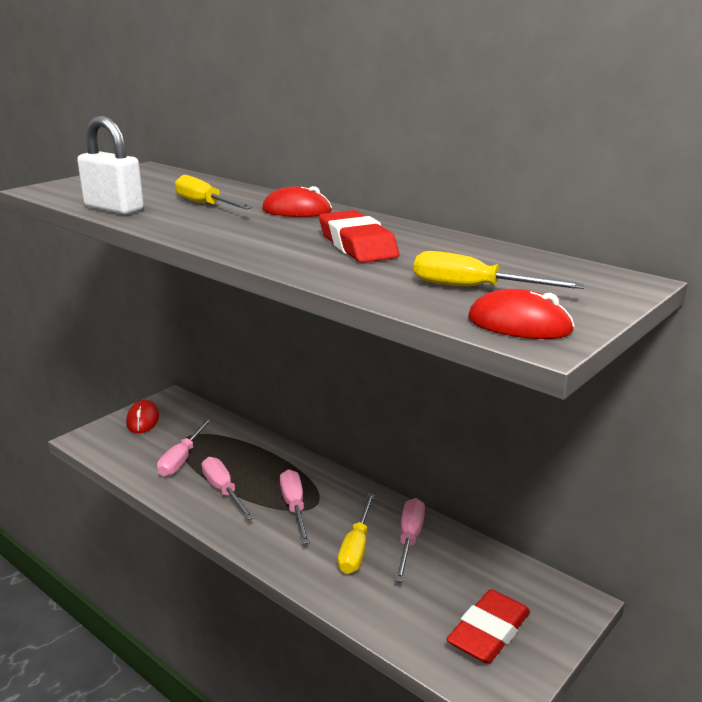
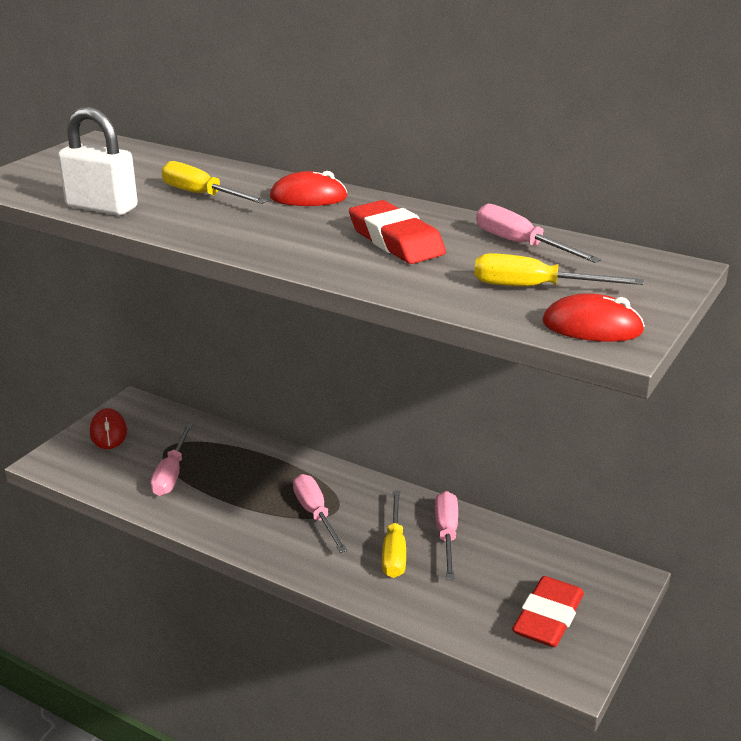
camera: 10 degrees left, 5 degrees up
pink screwdriver [202,457,254,520] -> pink screwdriver moved to [476,204,601,263]

